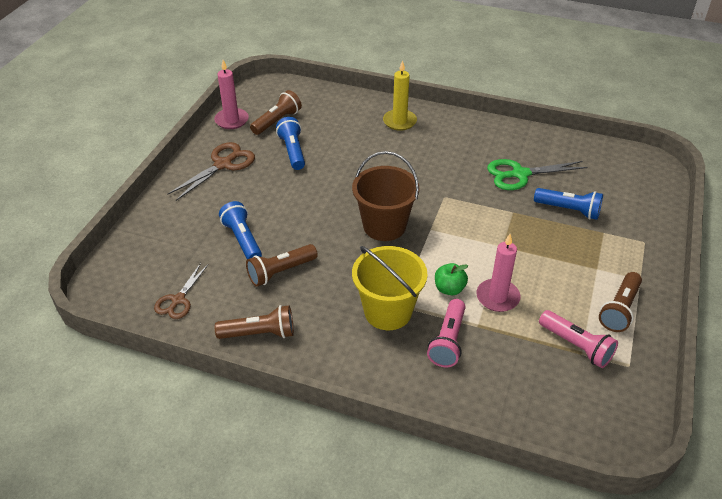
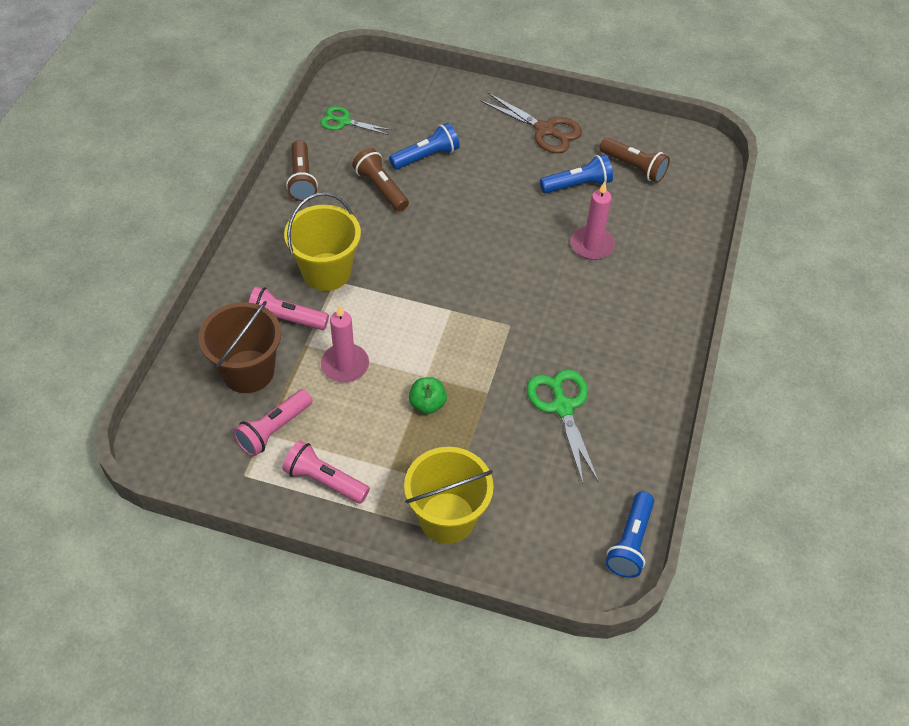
camera: 85 degrees right, 10 degrees up
brown scissors [154,263,208,319] -> green scissors [320,106,391,135]
pink candle [214,60,249,129] -> pink candle moved to [571,182,615,260]
brown bucket [352,151,419,241] -> brown bucket moved to [198,301,281,393]
yellow candle [383,60,417,131] -> none
green apple [435,263,468,295] -> green apple moved to [409,377,447,414]
blue flashlight [534,188,603,220] -> blue flashlight moved to [605,492,654,578]
brown flashlight [599,272,642,332] -> pink flashlight [282,440,370,504]
none -> yellow bucket [404,447,494,544]

